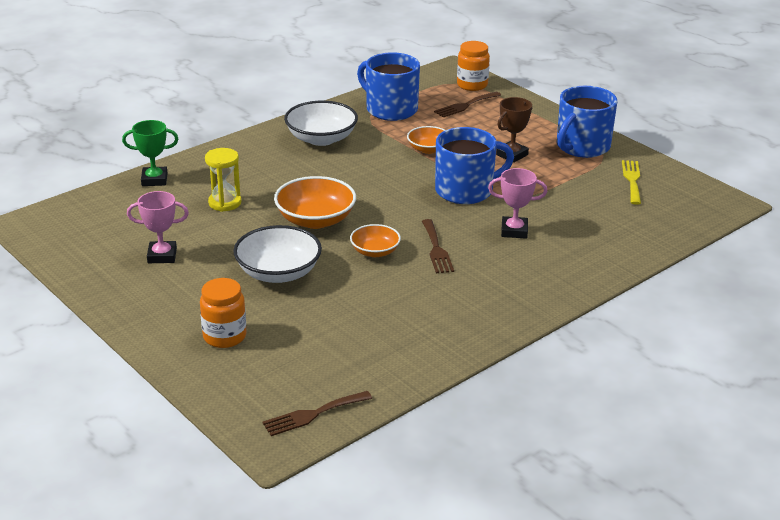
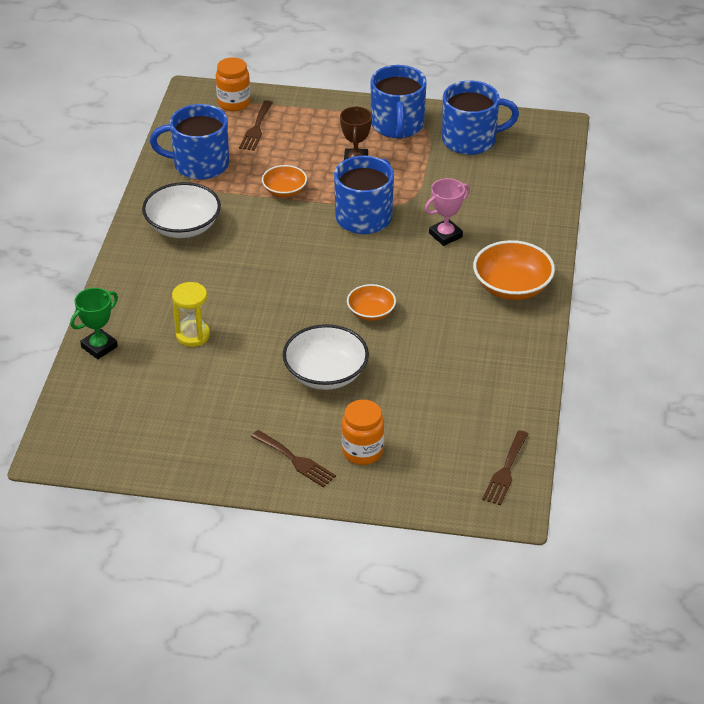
camera: 40 degrees left, 10 degrees up
pink trophy [127,191,189,263] -> none
orange bowl [274,176,356,229] -> orange bowl moved to [473,240,555,300]
brown fork [422,219,454,273] -> brown fork moved to [251,430,336,488]
yellow fork [622,160,641,205] -> blue mug [442,80,519,155]

